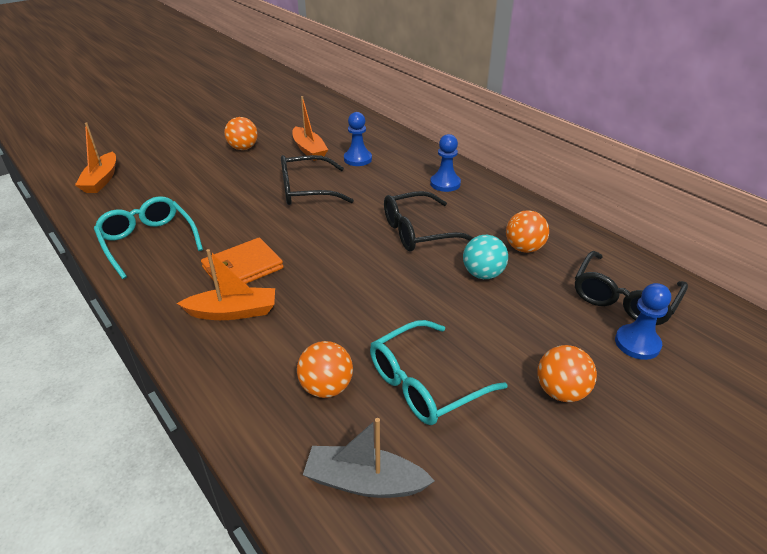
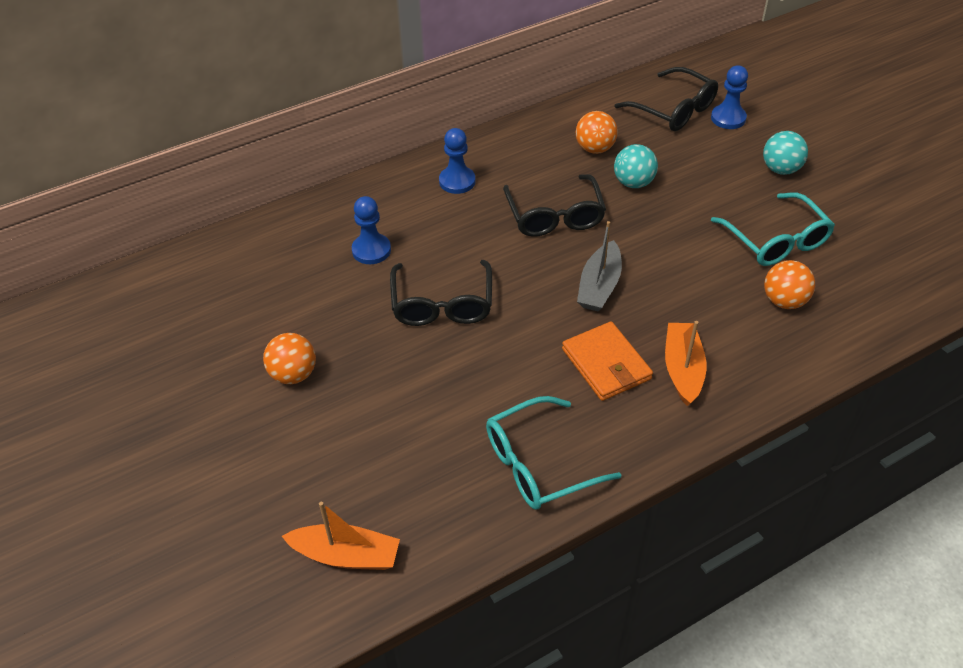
camera: 80 degrees left, 10 degrees up
orange boat [292,96,328,161] -> none
grey boat [303,418,435,498] -> grey boat moved to [577,221,622,311]
orange ball [538,345,597,402] -> turquoise ball [763,131,808,175]

